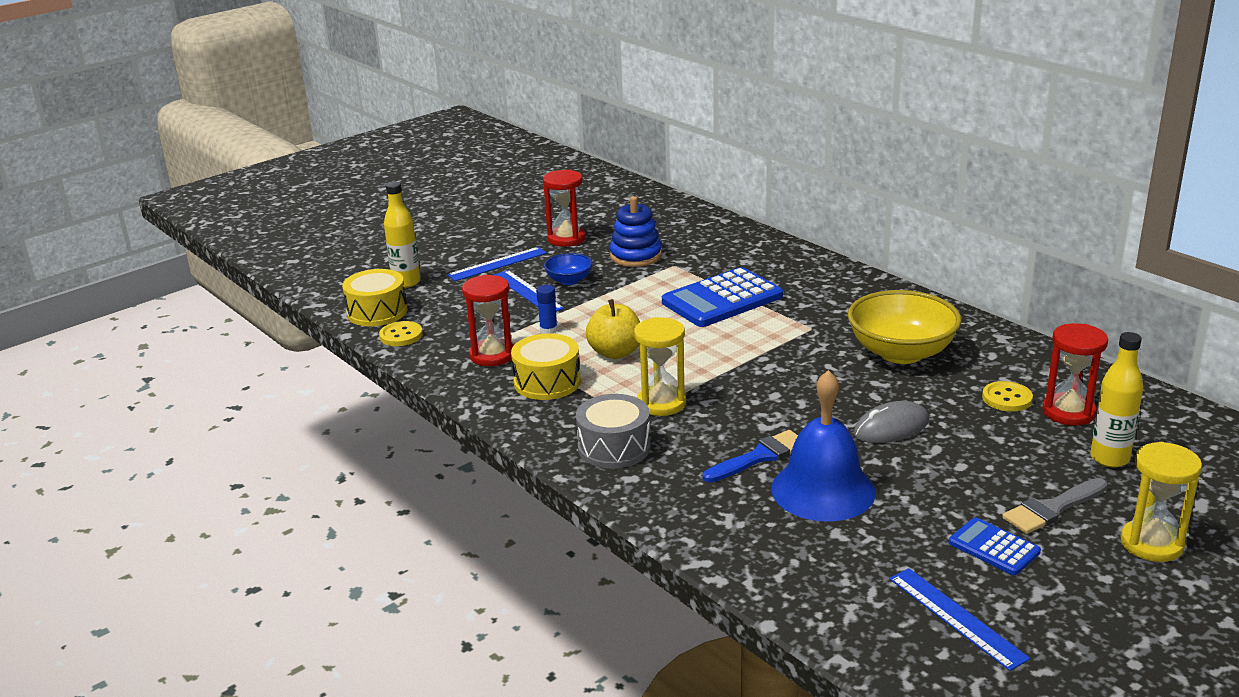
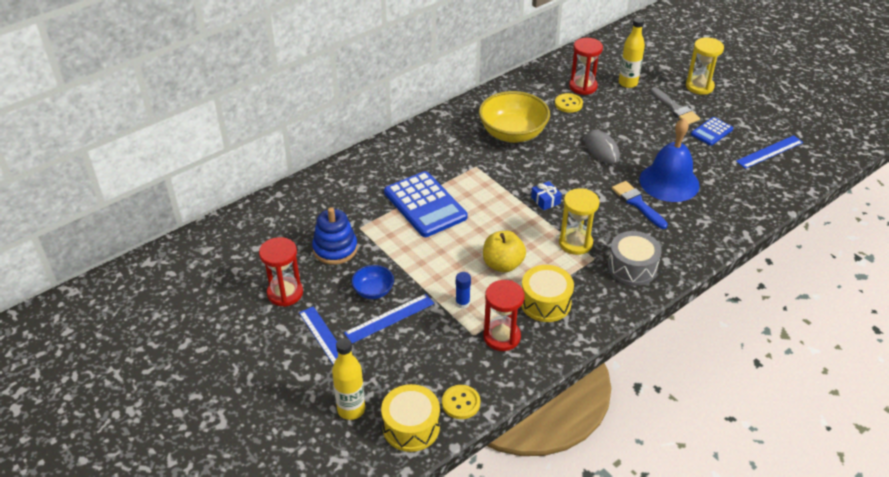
camera: 90 degrees left, 15 degrees up
none -> blue gift [531,181,562,210]

